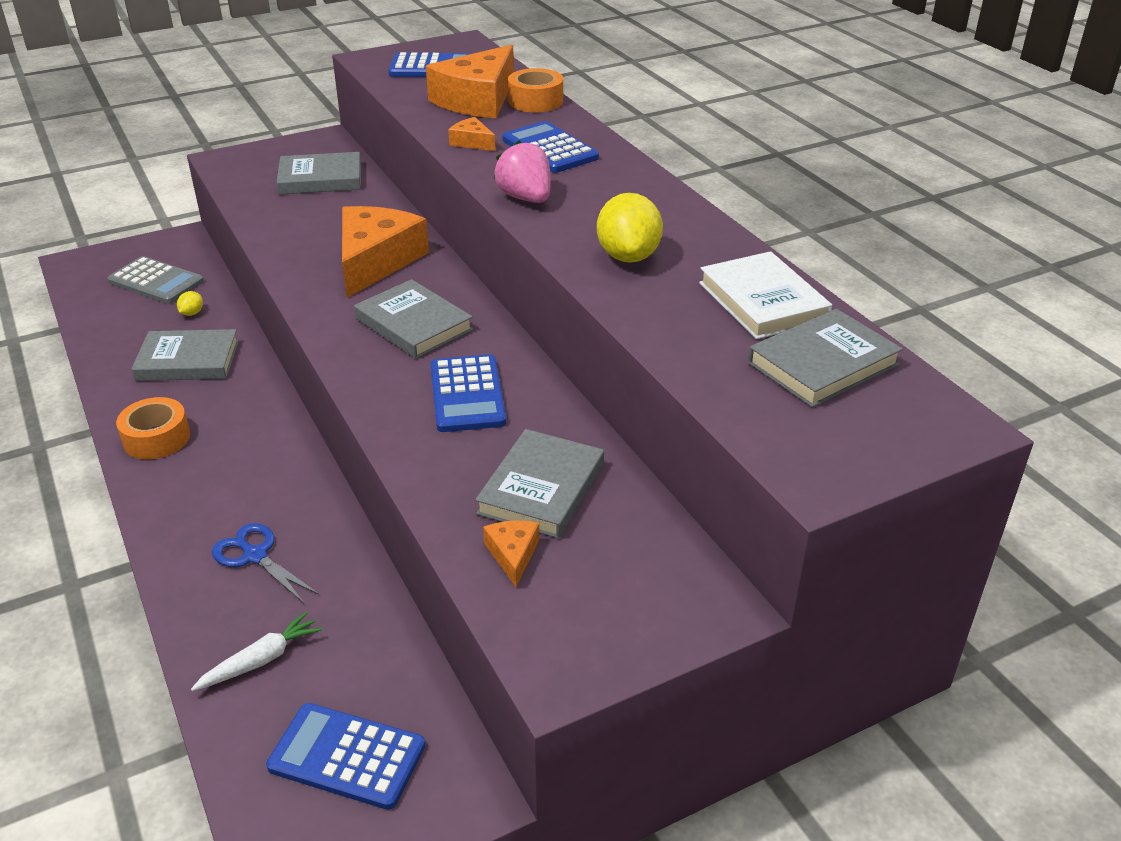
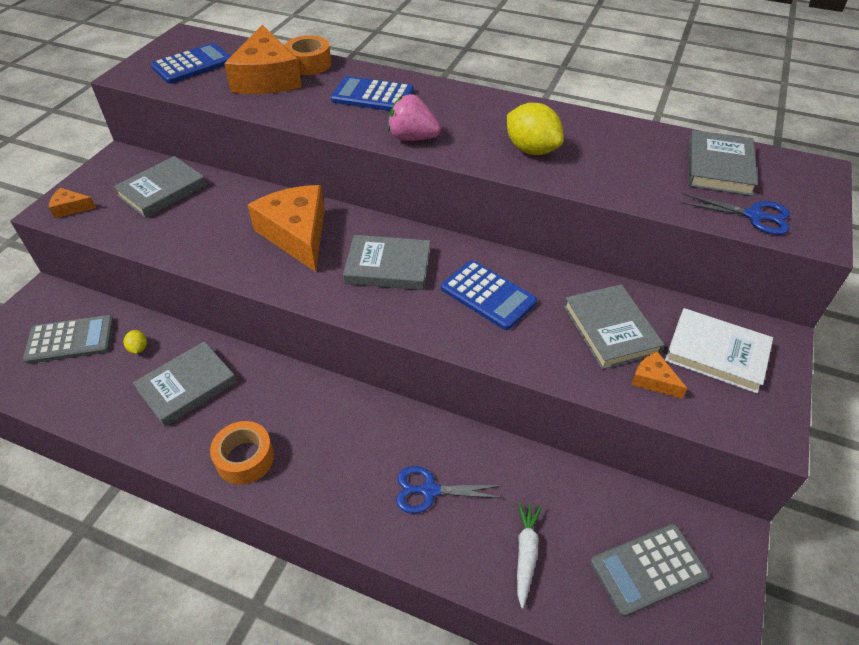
camera: 40 degrees left, 10 degrees up
blue calculator [266,703,425,810] -> grey calculator [590,524,709,617]
orange cheese [448,117,496,151] -> orange cheese moved to [49,188,96,218]
white book [699,251,832,339] -> white book moved to [665,308,773,394]
none -> blue scissors [681,193,790,235]

